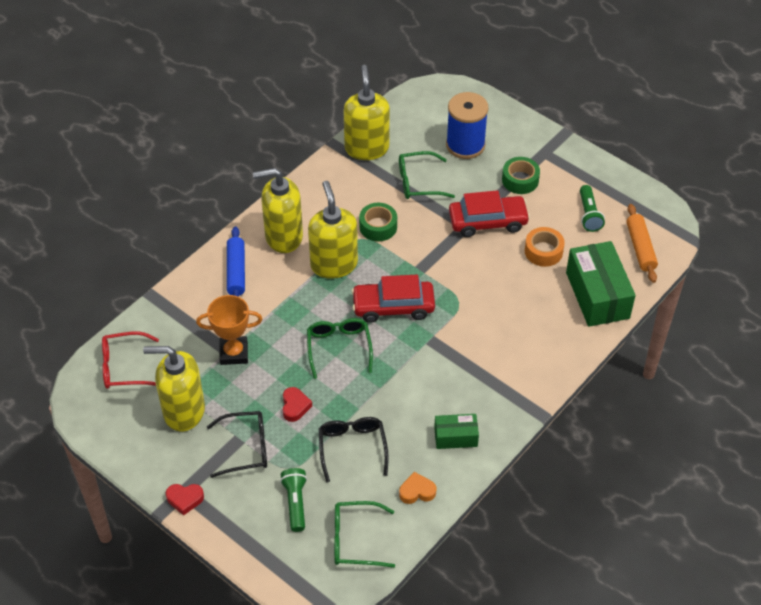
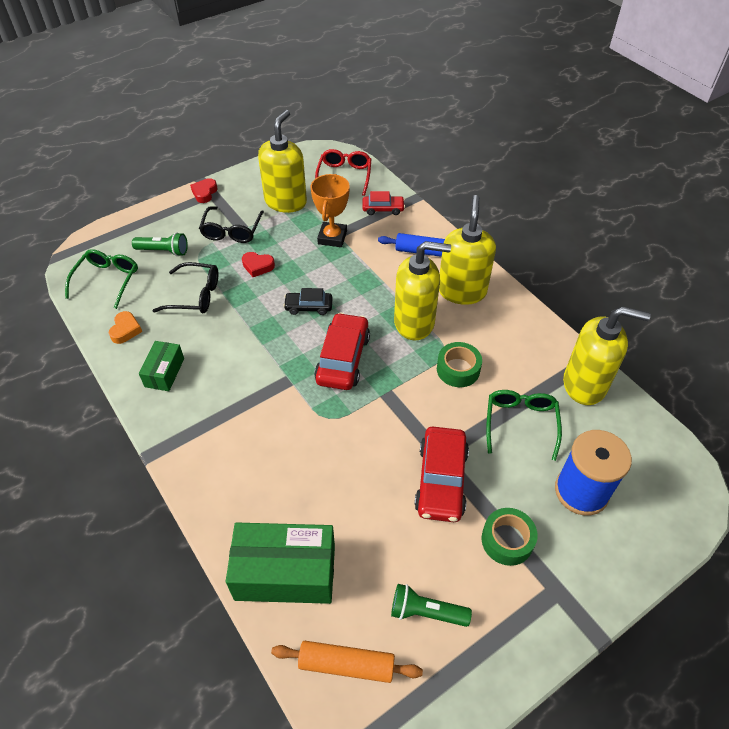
camera: 105 degrees right, 0 degrees up
green glasses [307,318,373,379] -> black car [283,288,333,315]
orange tape [525,227,565,267] -> none
none -> red car [362,191,405,215]

